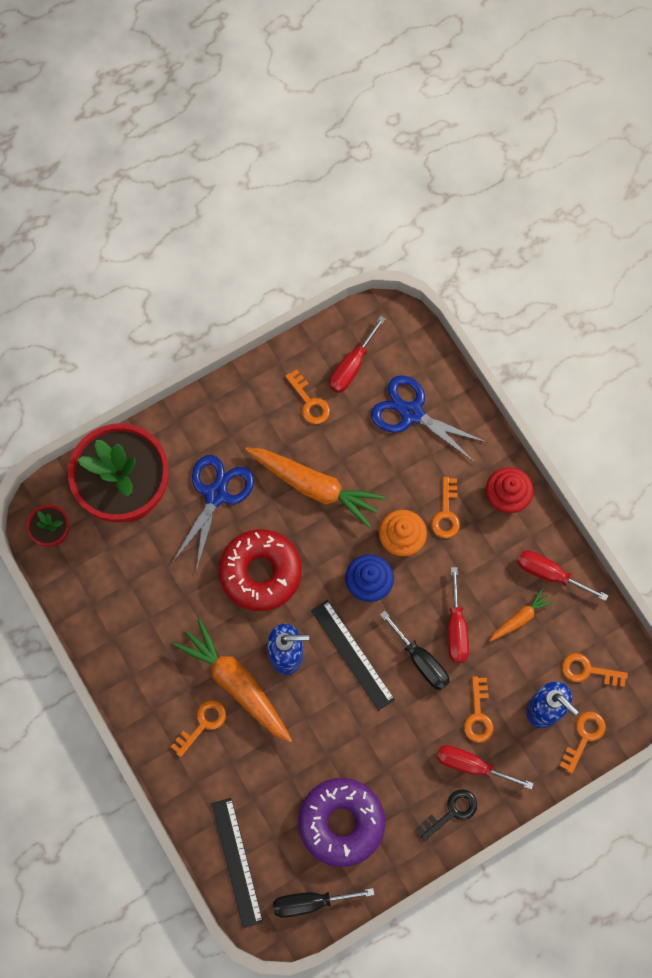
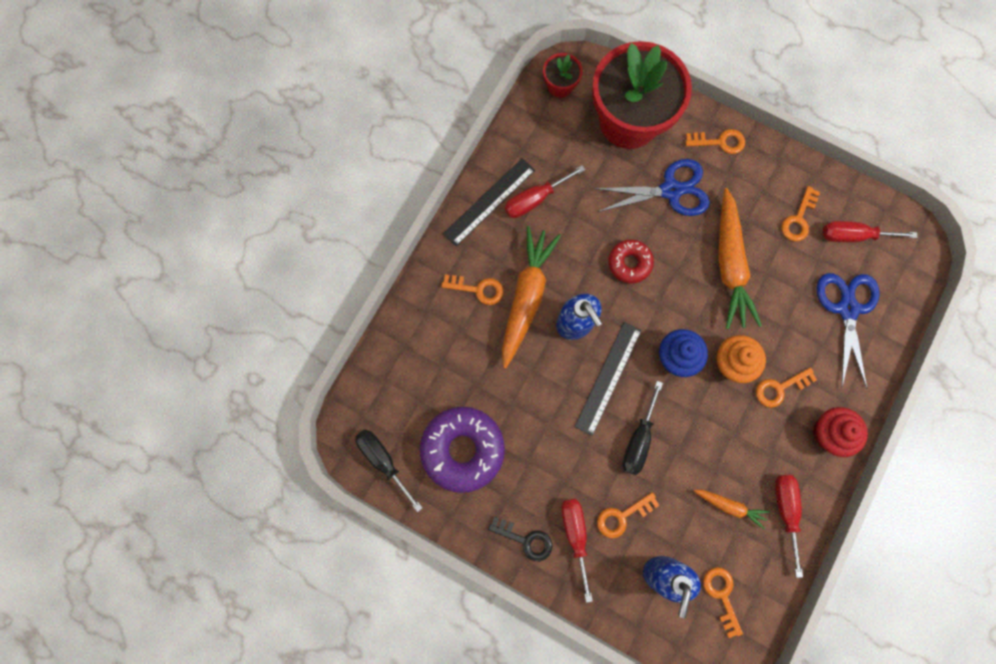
camera: 60 degrees right, 5 degrees up
black ruler [212,798,263,928] -> black ruler moved to [443,158,535,246]
red donut [219,529,302,611] -> red donut [608,240,654,283], size x0.56
red screwdriver [448,567,469,663] -> red screwdriver moved to [505,165,585,218]
orange key [560,711,606,774] -> orange key moved to [685,129,745,154]

